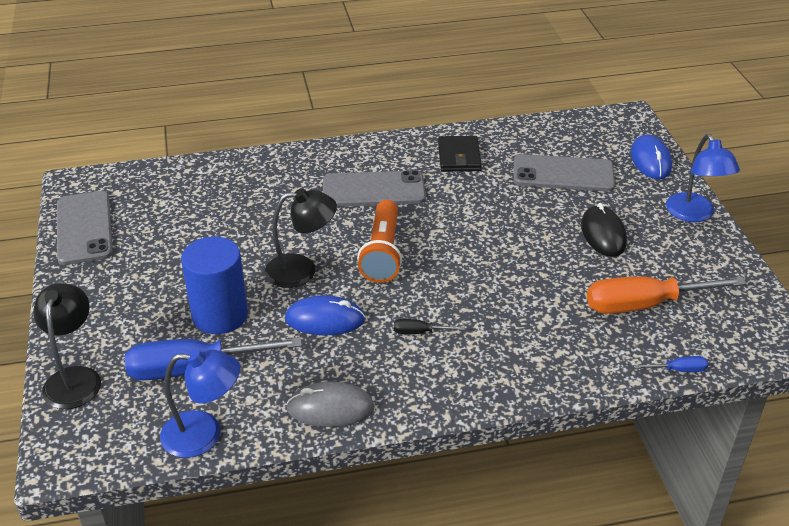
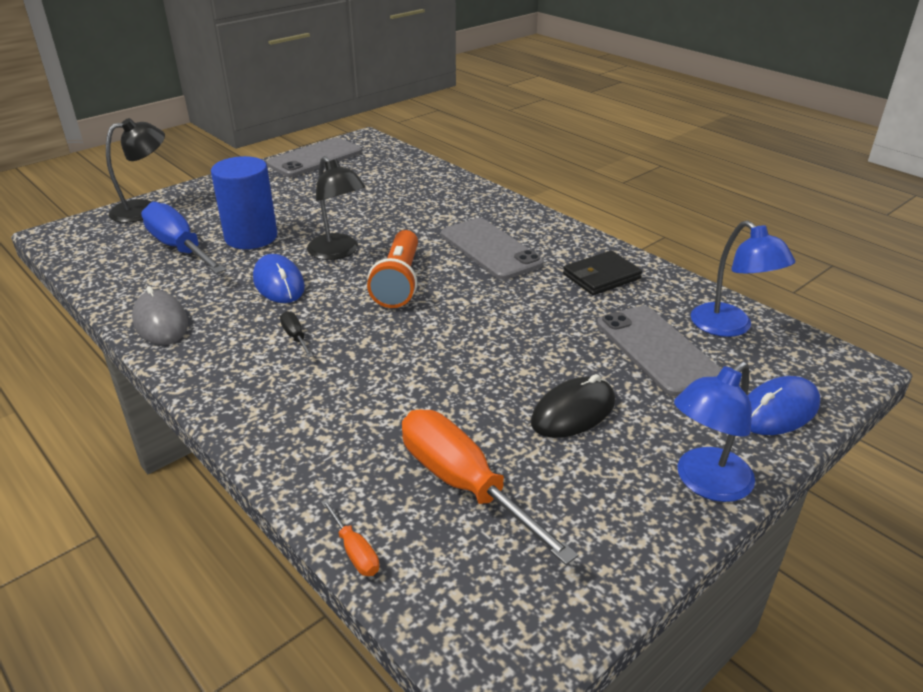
camera: 60 degrees right, 5 degrees down
blue lamp [160,349,240,458] -> blue lamp moved to [691,221,796,337]
orange flashlight [357,200,402,283] -> orange flashlight turned 60 degrees counterclockwise [367,230,418,308]
blue screwdriver [634,356,708,372] -> orange screwdriver [321,499,379,576]

